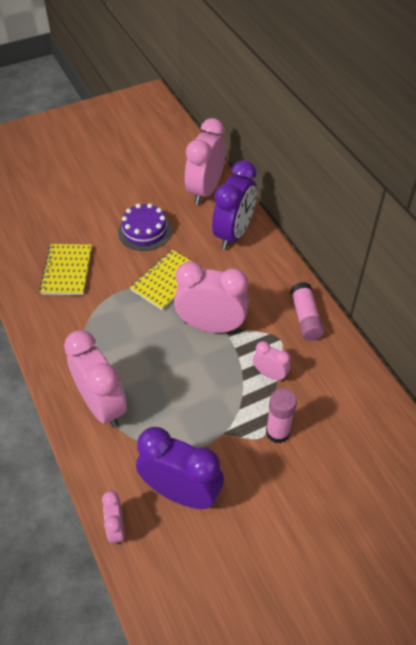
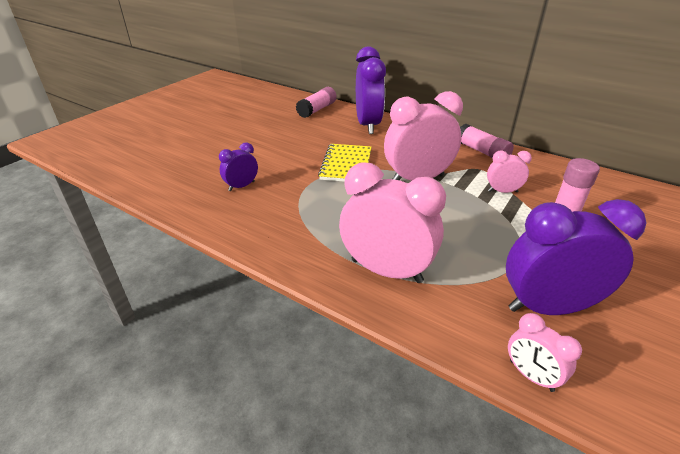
camera: 30 degrees left, 15 degrees down
yellow notebook [40,244,92,295] -> purple clock [219,142,258,191]
purple cake [118,203,172,251] -> none
pink clock [185,118,226,205] -> pink glue stick [296,87,337,118]

